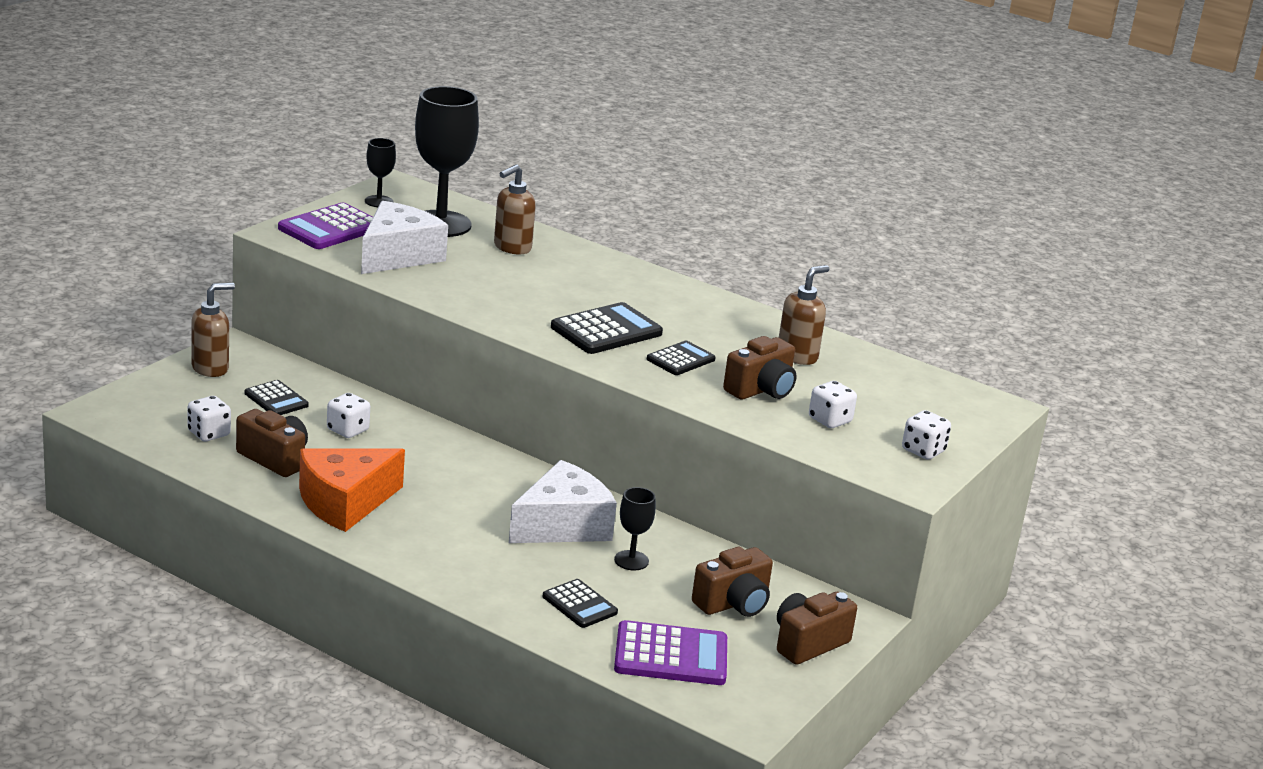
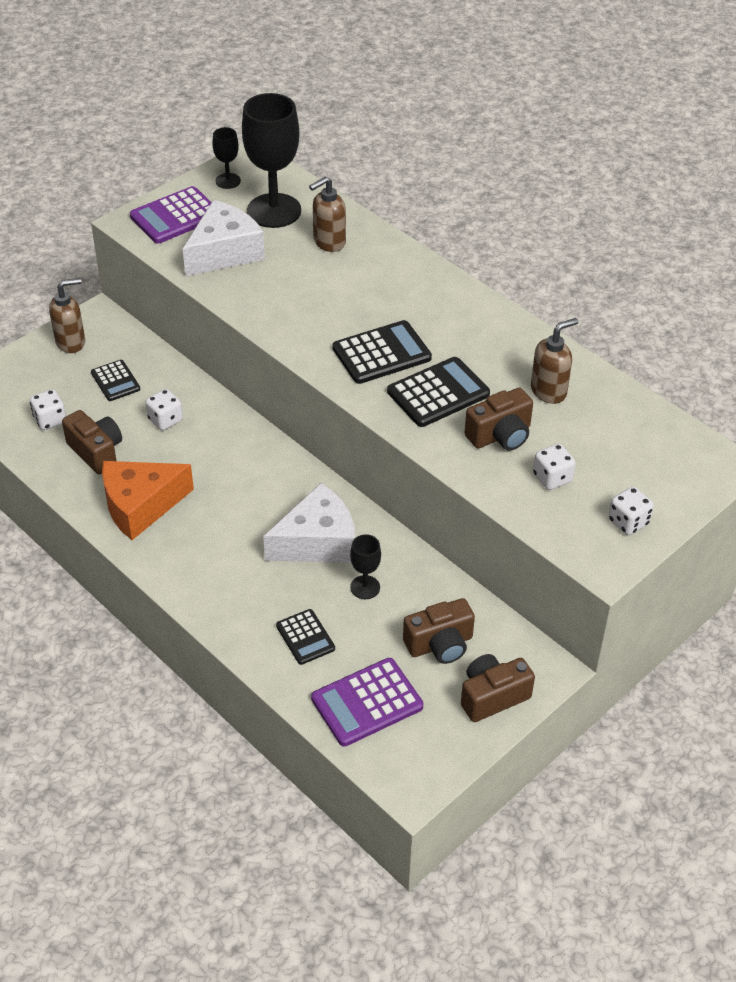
camera: 15 degrees right, 20 degrees up
purple calculator [614,620,727,685] -> purple calculator turned 135 degrees clockwise [311,658,423,747]
black calculator [647,341,716,375] -> black calculator [387,357,490,427], size x1.63

